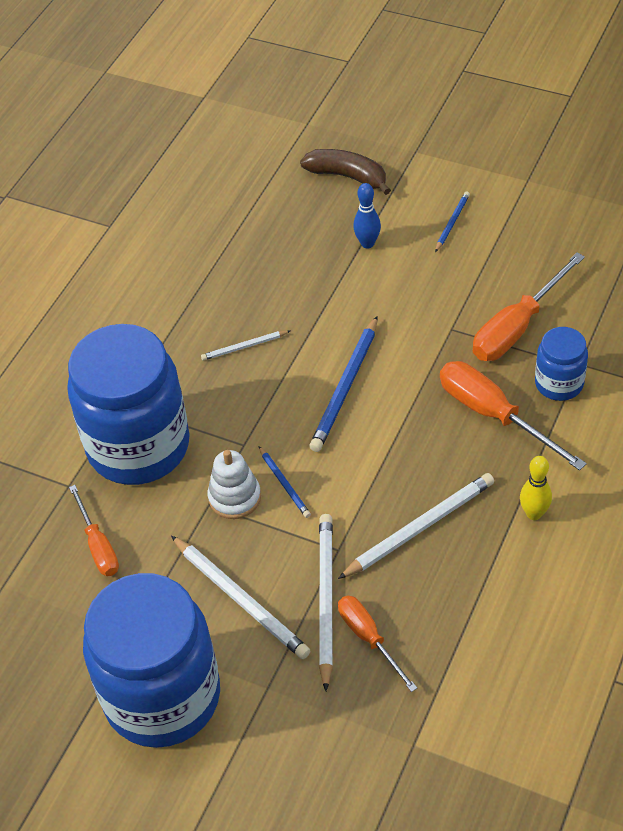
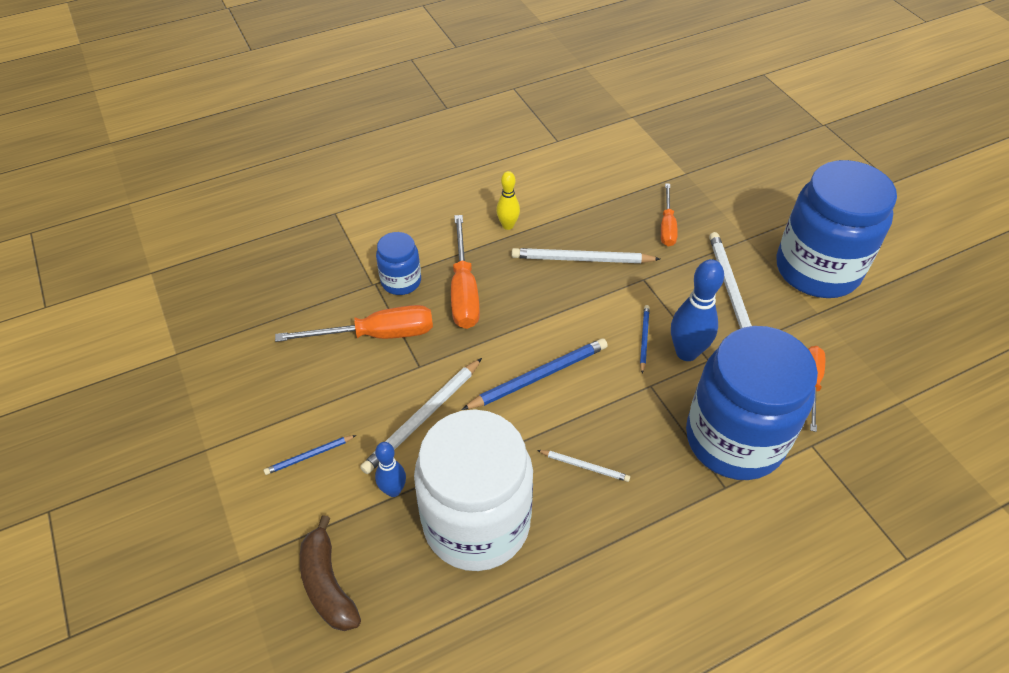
camera: 145 degrees left, 0 degrees up
white stacking toy [208,450,261,519] -> blue bowling pin [671,259,724,361]
white pencil [319,514,333,691] -> white pencil moved to [360,358,482,474]
none -> white jar [414,409,533,571]

